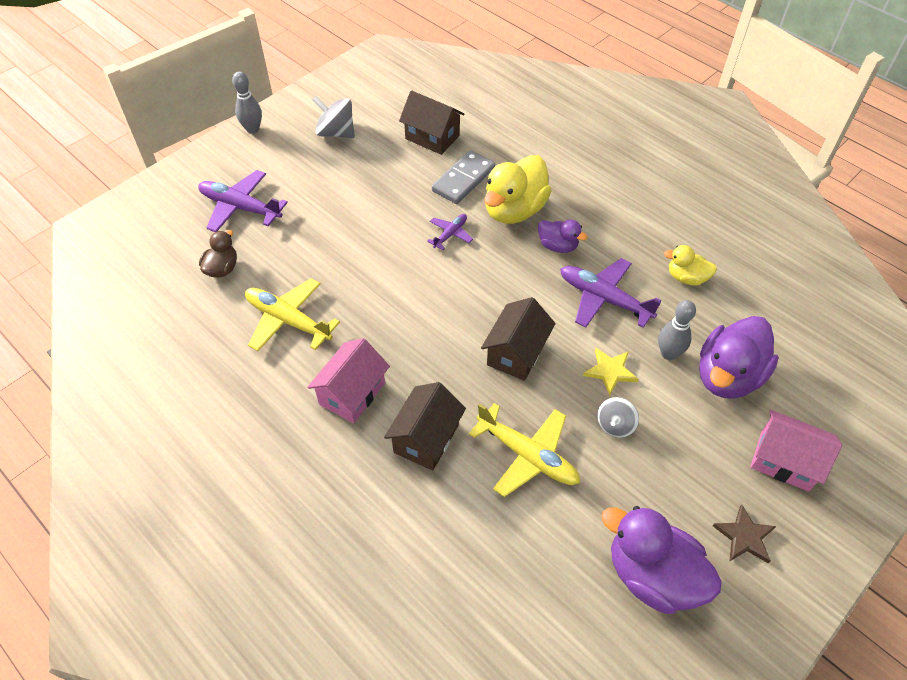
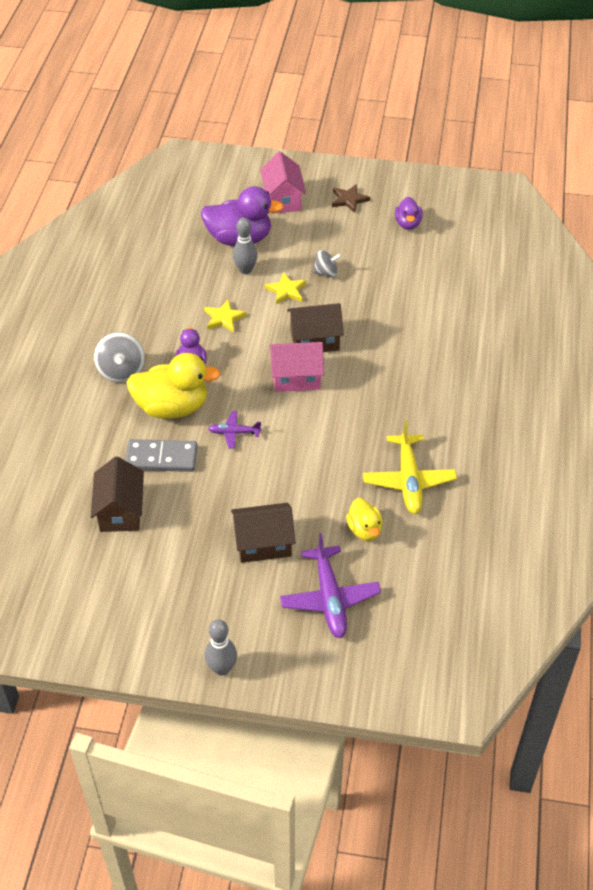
camera: 125 degrees left, 5 degrees down
brown duck [199,230,237,278] -> none
pink house [307,338,390,424] -> pink house moved to [269,342,324,392]
grey spinning top [313,96,355,138] -> grey spinning top moved to [94,332,145,383]
brown house [384,382,466,471] -> brown house moved to [231,503,296,563]
yellow plane [469,403,580,497] -> none
purple plane [560,258,661,328] -> yellow star [204,300,247,332]
purple duck [602,506,722,614] -> purple duck [395,197,423,230], size x0.53
yellow duck [664,245,717,286] -> yellow duck moved to [346,498,383,541]

